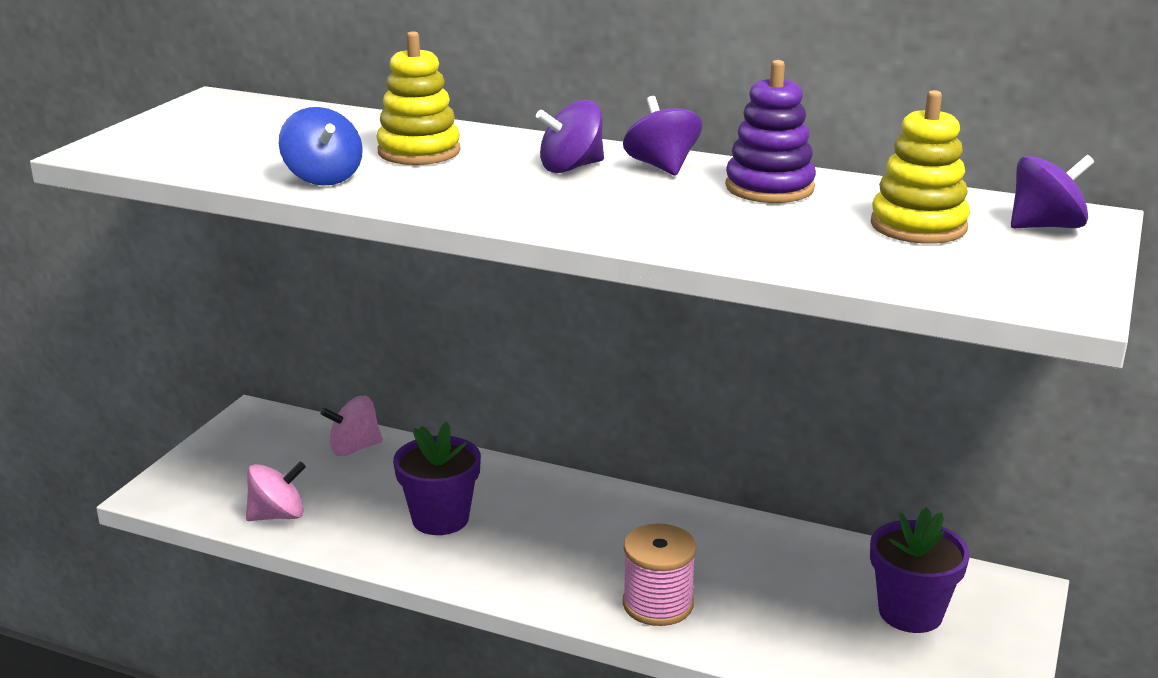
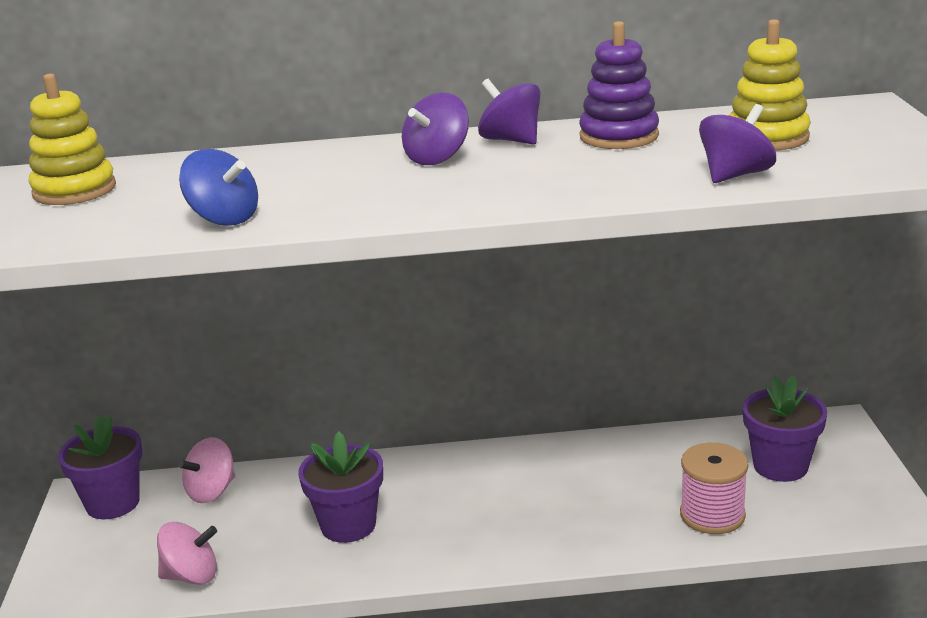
camera: 25 degrees left, 0 degrees up
pink spinning top [246,461,306,521] -> pink spinning top turned 45 degrees clockwise [157,522,217,585]
yellow stacking toy [377,31,461,165] -> yellow stacking toy moved to [29,73,116,205]
pink spool [623,524,696,626] -> pink spool moved to [680,443,748,534]
purple spinning top [1011,155,1094,228] -> purple spinning top moved to [699,104,776,183]
none -> purple flower pot [58,414,142,519]

